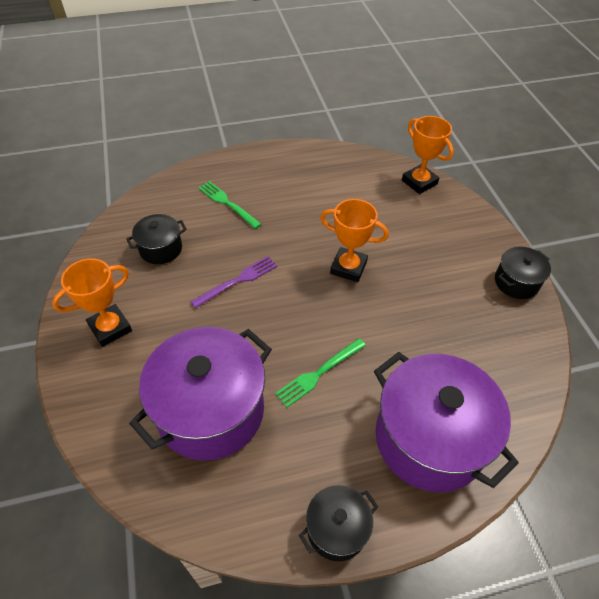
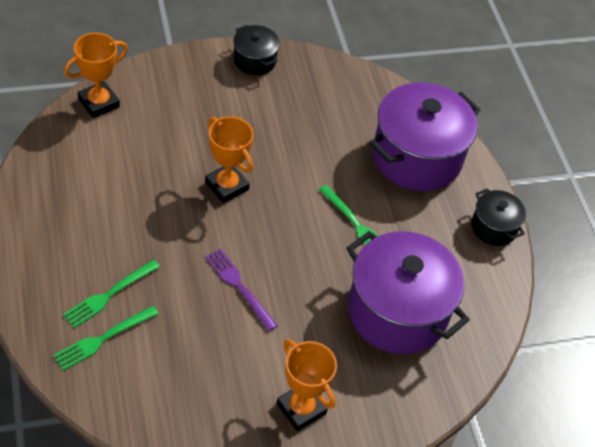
camera: 95 degrees left, 0 degrees up
black pot [126,214,187,264] -> none
orange trophy [320,199,389,282] -> orange trophy turned 60 degrees counterclockwise [205,116,253,203]
none -> green fork [53,306,159,371]

